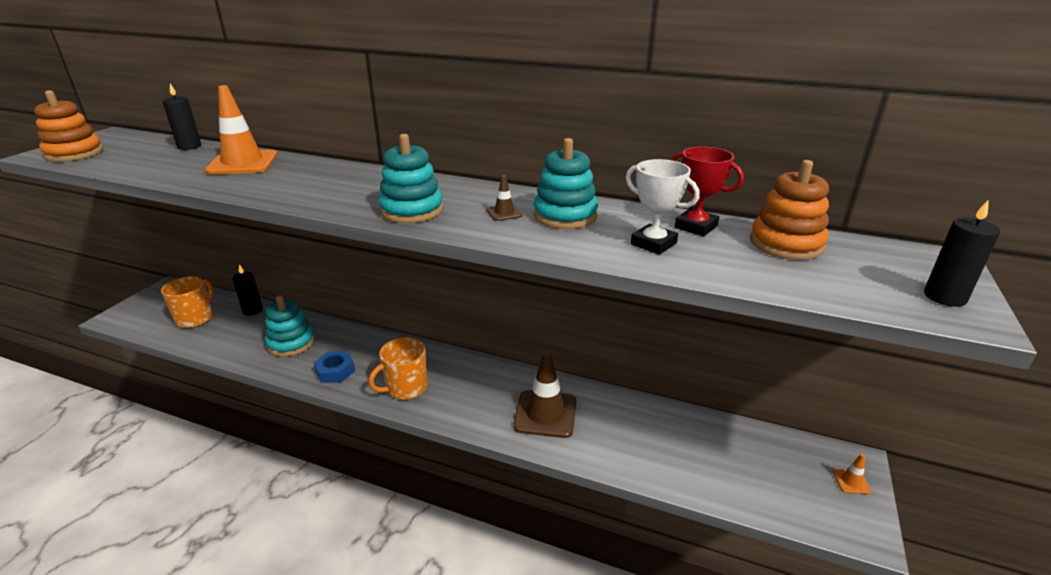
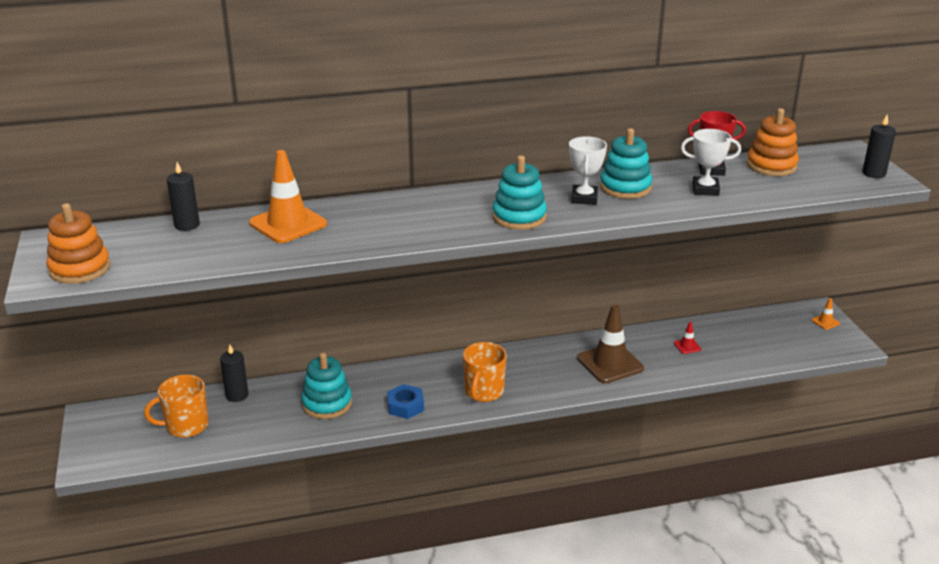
camera: 35 degrees left, 0 degrees up
orange mug [161,276,213,328] -> orange mug turned 90 degrees counterclockwise [144,375,209,438]
brown traffic cone [487,175,523,221] -> white trophy [569,136,607,205]
none -> red traffic cone [673,322,701,354]

